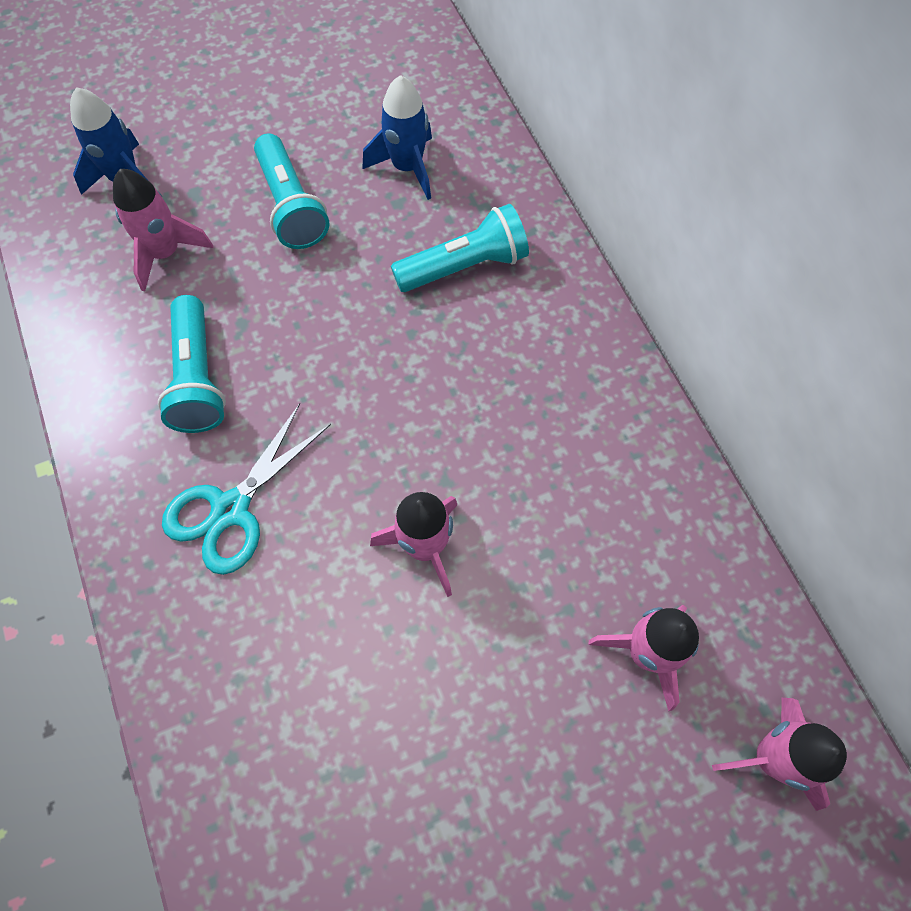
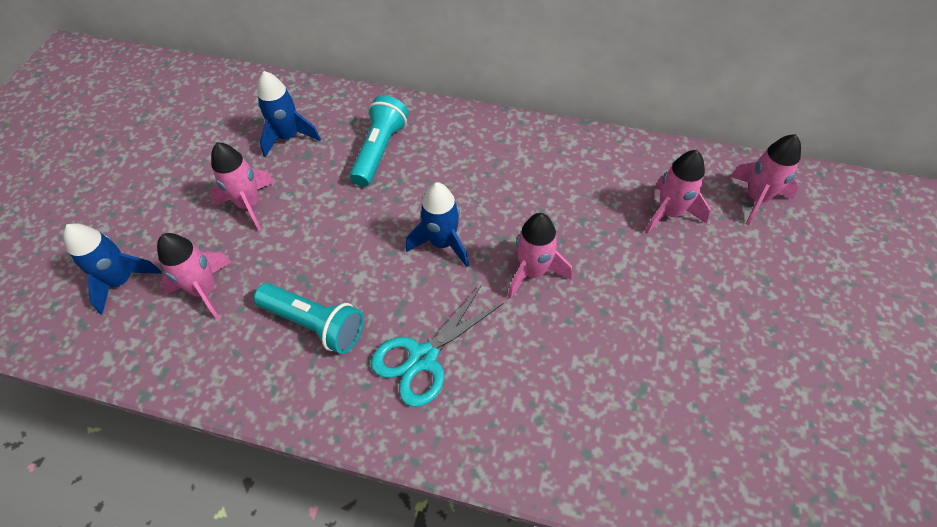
camera: 50 degrees left, 10 degrees down
turquoise scissors [162,403,331,575] -> turquoise scissors turned 60 degrees clockwise [371,286,504,407]
turquoise flashlight [254,134,330,249] -> pink rocket [210,142,275,231]
none -> blue rocket [406,182,469,267]

